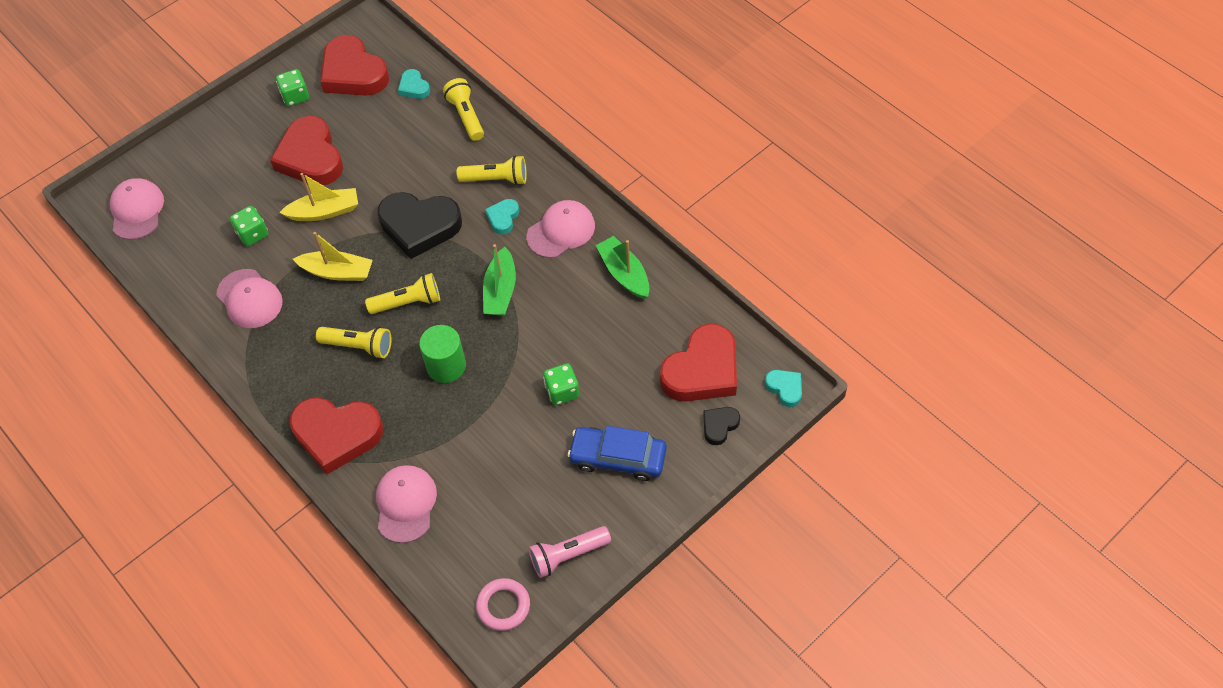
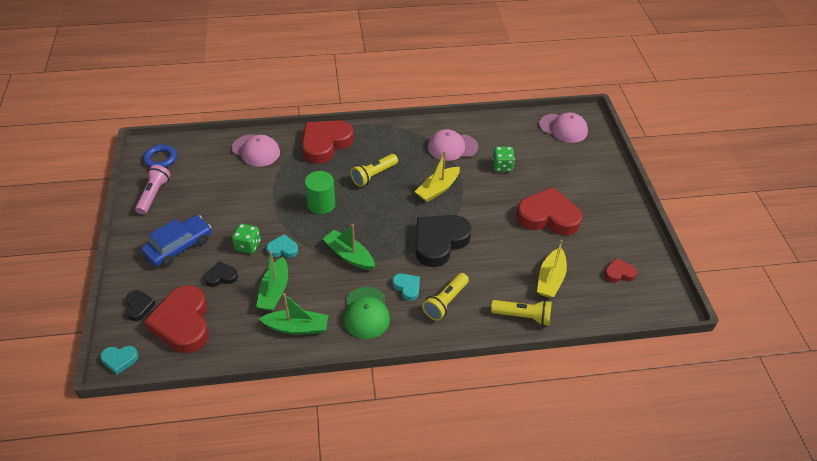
camera: 120 degrees right, 10 degrees down
green dice [276,69,309,106] -> none
yellow boat [279,173,358,221] -> yellow boat moved to [537,240,567,298]
red heart [320,35,389,96] -> red heart [604,258,637,283], size x0.47
yellow flashlight [365,273,440,314] -> none
turquoise heart [398,69,430,99] -> turquoise heart moved to [266,234,298,258]
pink ring [476,578,530,631] -> blue ring [143,145,177,168]
pink cap [526,200,595,258] -> green cap [344,287,390,339]
none -> black heart [204,261,238,287]
none -> green boat [256,251,288,311]

